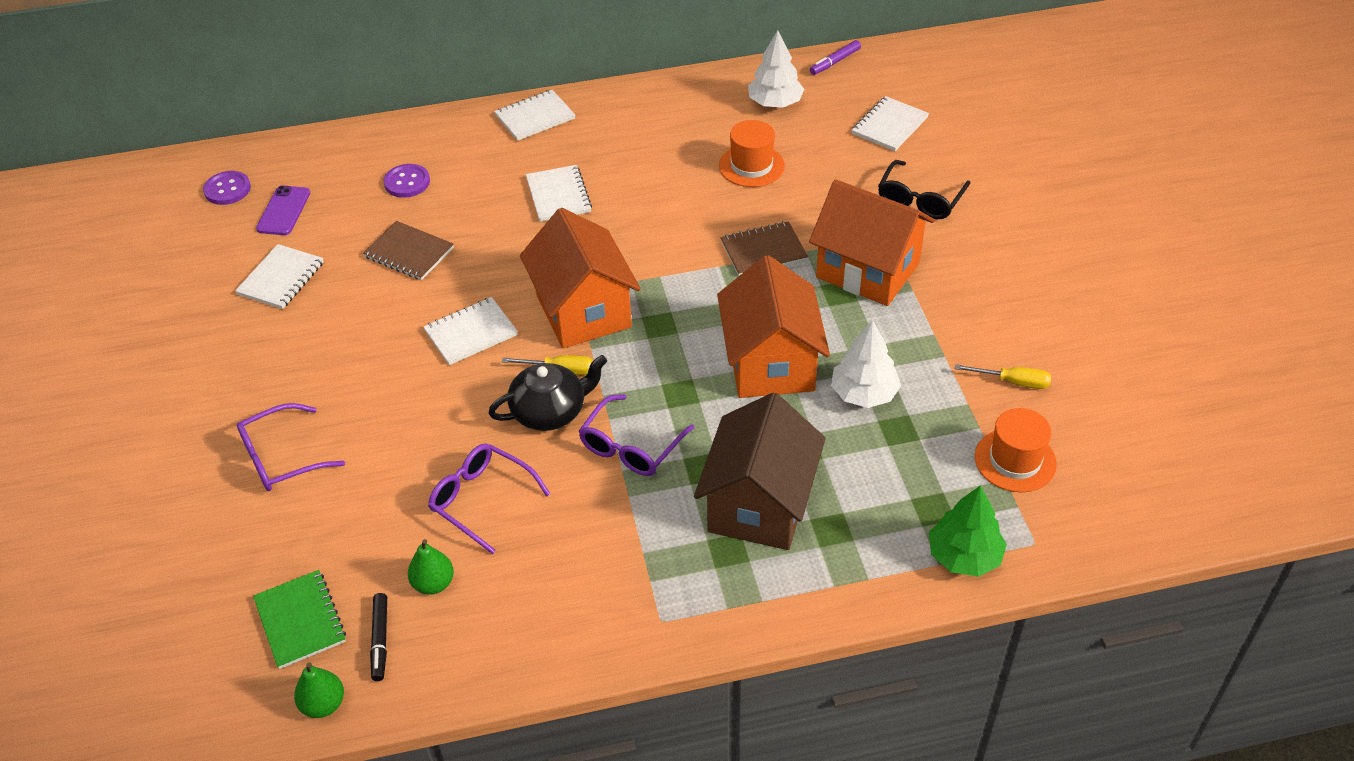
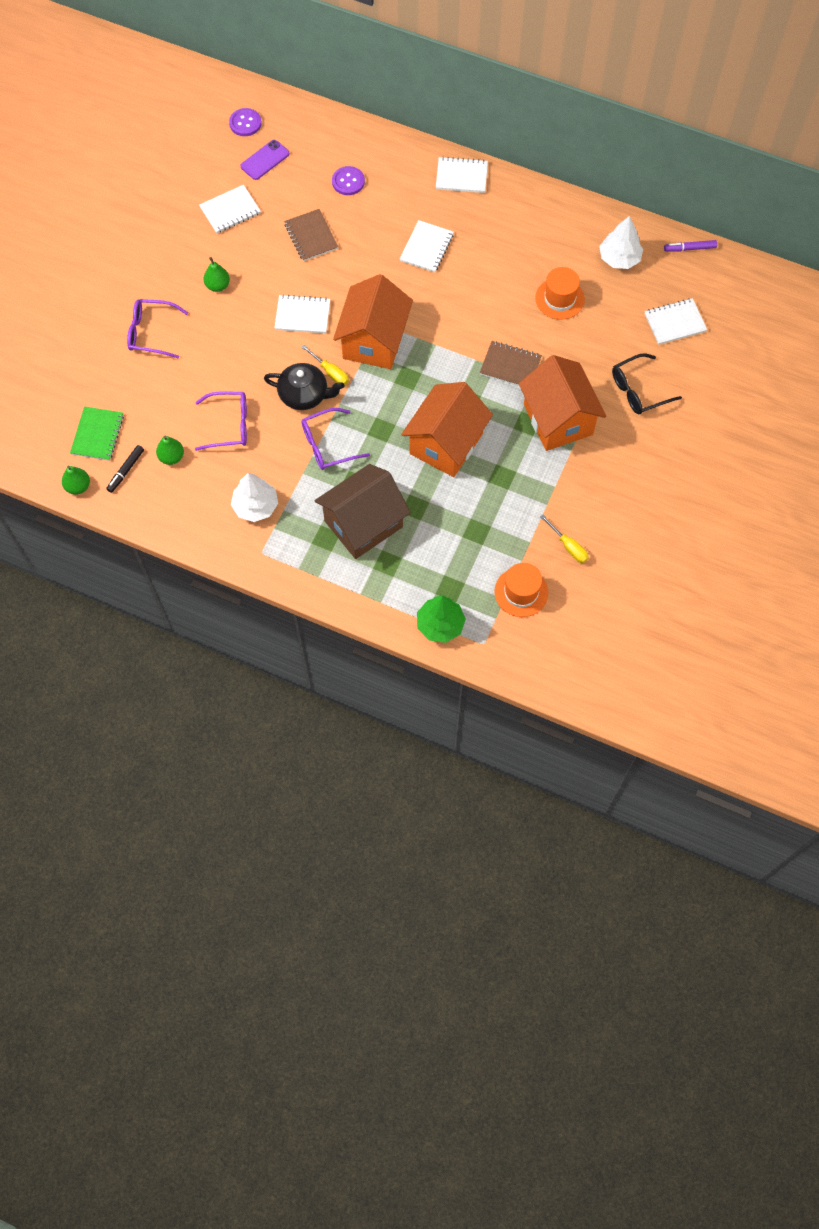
camera: 35 degrees right, 20 degrees up
purple glasses [428,443,550,554] -> purple glasses turned 105 degrees clockwise [195,392,247,451]
white tree [831,320,901,408] -> white tree moved to [231,473,278,522]
none -> green pear [204,257,230,292]

